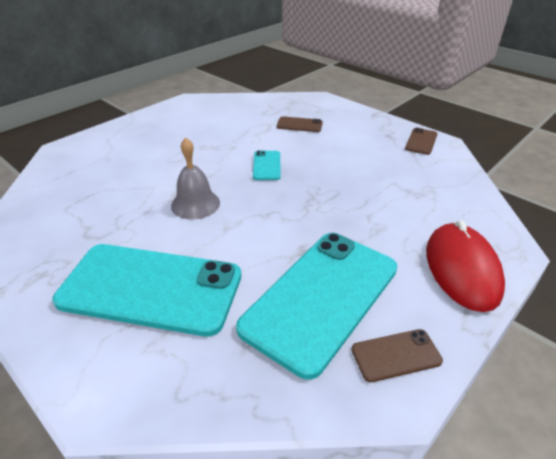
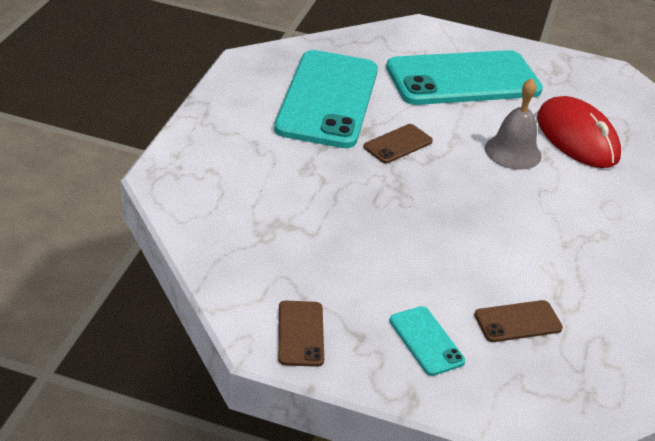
camera: 150 degrees right, 0 degrees up
turquoise phone [253,151,281,180] -> turquoise phone moved to [389,306,465,376]
brown phone [351,329,443,382] -> brown phone moved to [363,124,433,163]
red mouse [426,220,505,312] -> red mouse moved to [537,96,621,168]

